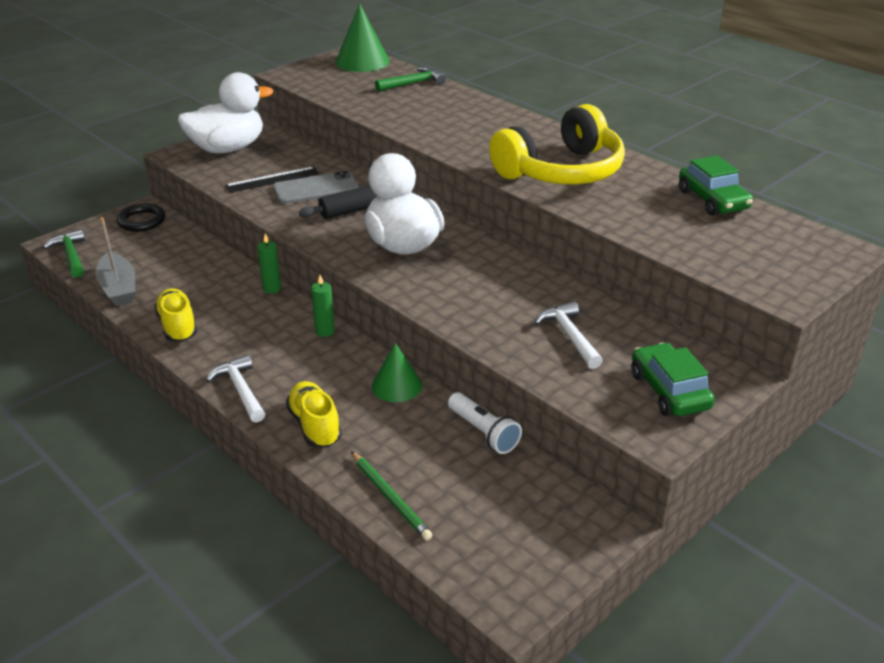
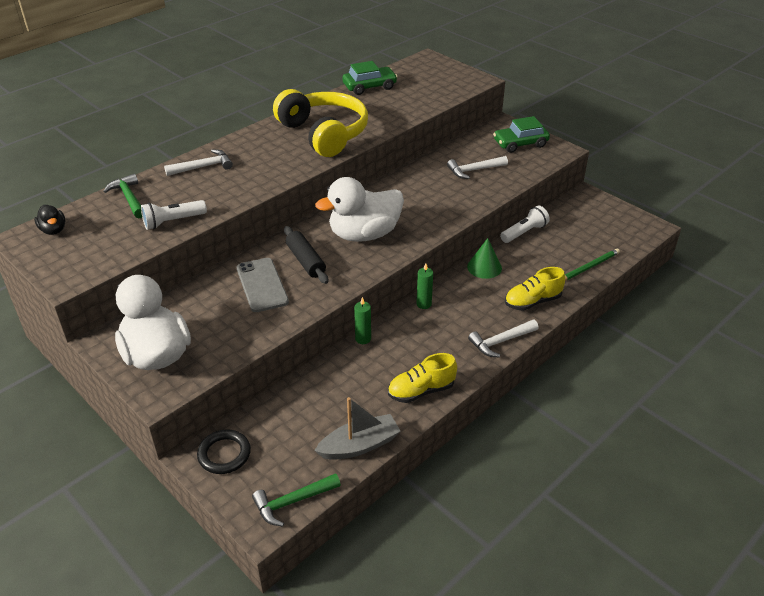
camera: 90 degrees left, 5 degrees up
black ruler [225,166,319,193] -> none
green cone [335,3,390,72] -> black duck [34,205,65,235]
none -> white flashlight [141,200,207,230]
none -> white hammer [164,149,233,176]

